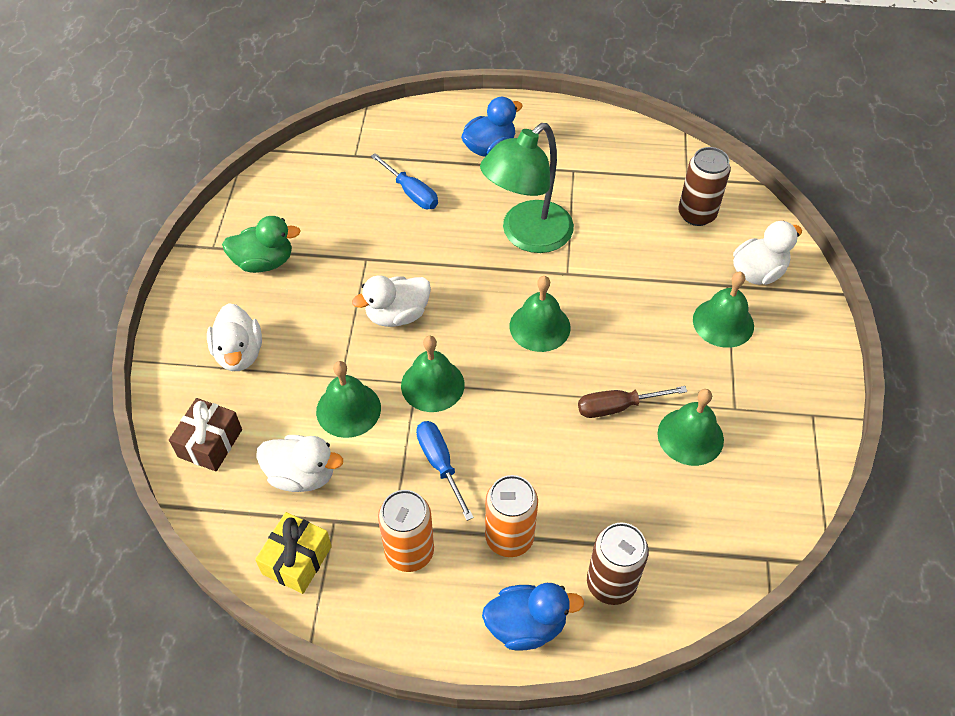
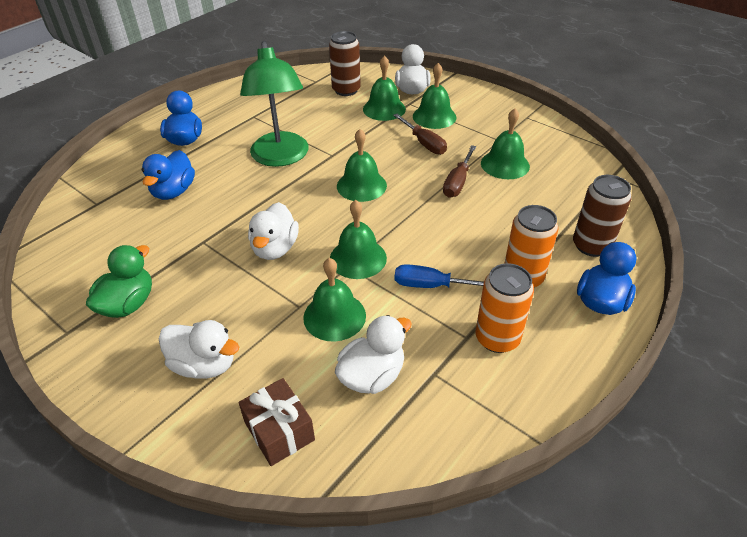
camera: 55 degrees left, 10 degrees down
yellow gift [255,512,332,594] -> none
blue screwdriver [371,153,438,209] -> blue duck [142,150,195,200]
none -> green bell [363,56,406,121]
none -> brown screwdriver [393,114,447,155]

